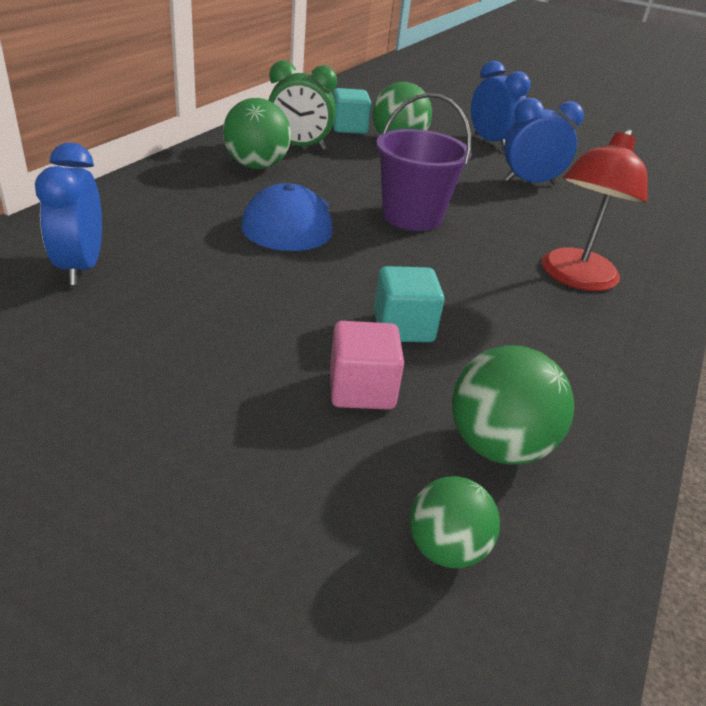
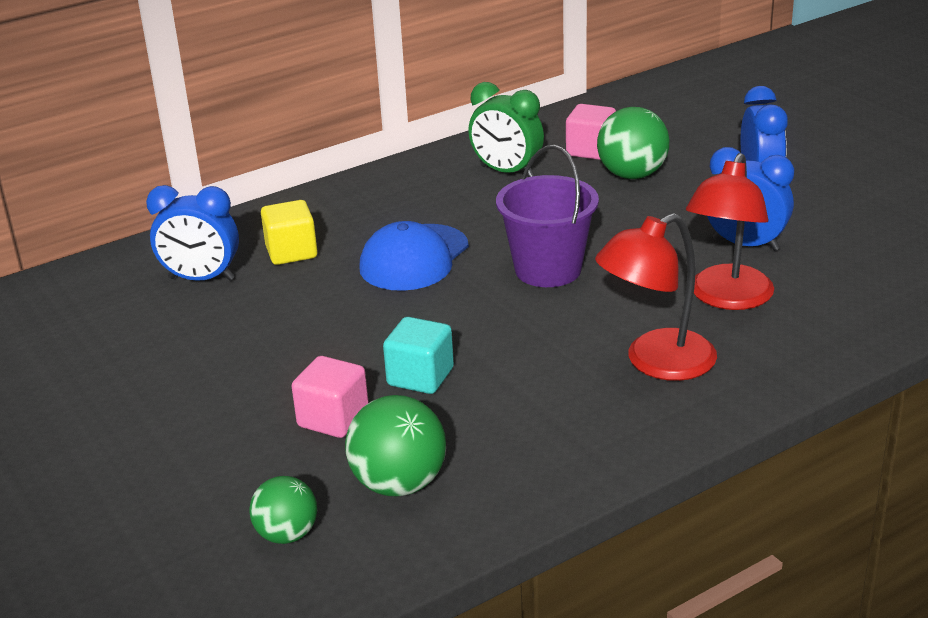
camera: 35 degrees right, 5 degrees down
blue clock [35,143,102,285] -> blue clock turned 105 degrees counterclockwise [146,185,239,281]
green ball [223,98,291,169] -> none
turquoise cube [333,88,371,134] -> pink cube [566,104,616,160]
none -> yellow cube [261,200,318,265]
none -> red lamp [686,153,774,310]

